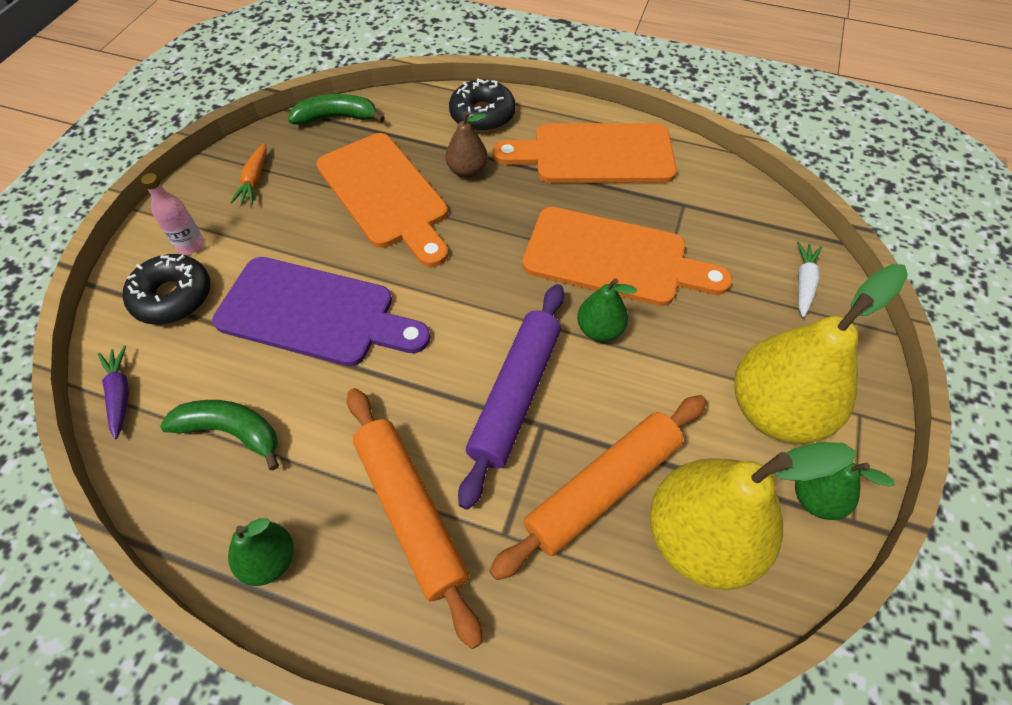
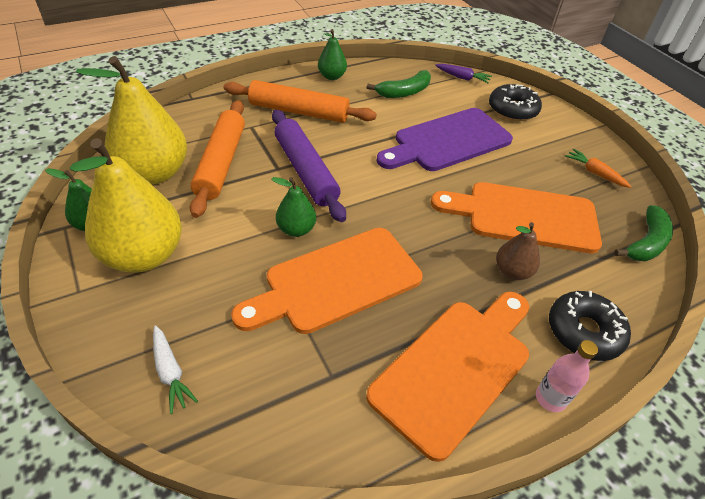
camera: 130 degrees right, 10 degrees down
pink bottle [141,173,204,254] -> pink bottle moved to [536,340,598,412]

